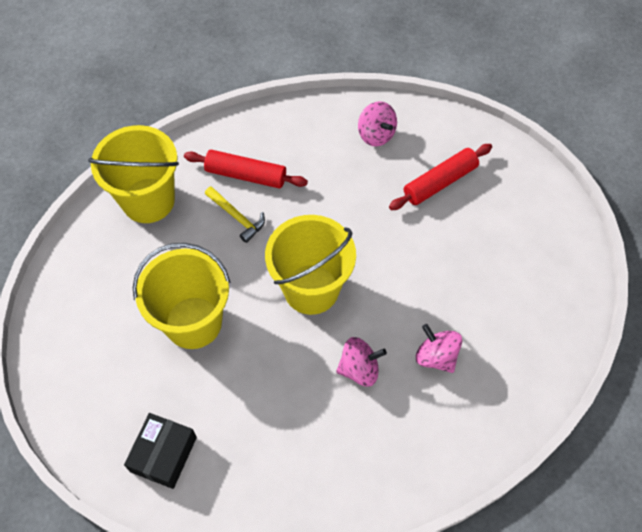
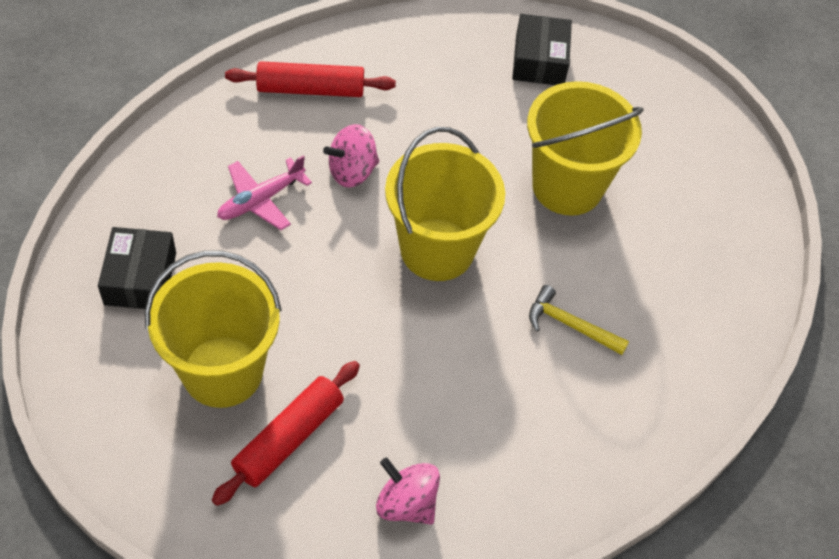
camera: 160 degrees right, 5 degrees down
yellow bucket [88,125,179,223] -> yellow bucket moved to [145,250,282,408]
red rolling pin [184,150,308,189] -> red rolling pin moved to [225,61,396,97]
pink spinning top [416,324,462,373] -> pink plane [217,155,312,230]
none -> black box [98,227,176,309]

